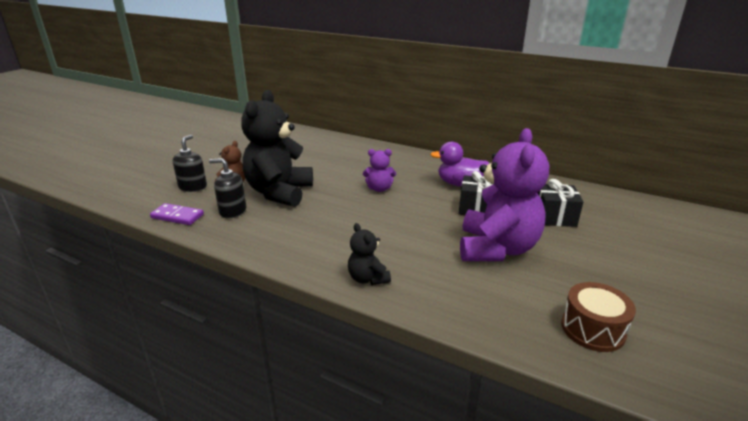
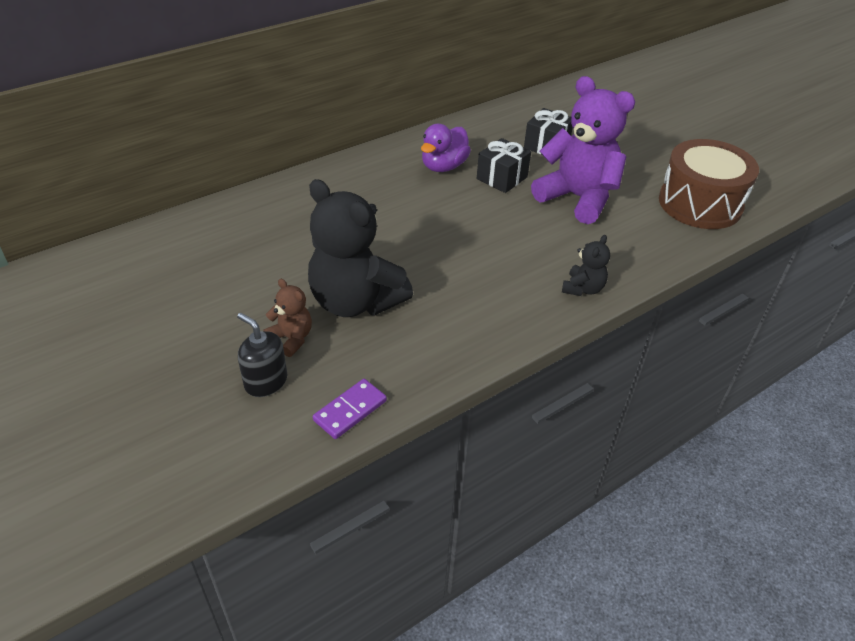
camera: 65 degrees left, 15 degrees up
black soap dispenser [209,158,246,218] -> none
black teddy bear [348,223,391,285] -> black teddy bear turned 60 degrees counterclockwise [562,235,610,296]
purple teddy bear [363,149,396,192] -> none
brown drum [561,282,636,352] -> brown drum [659,139,759,229], size x1.73

